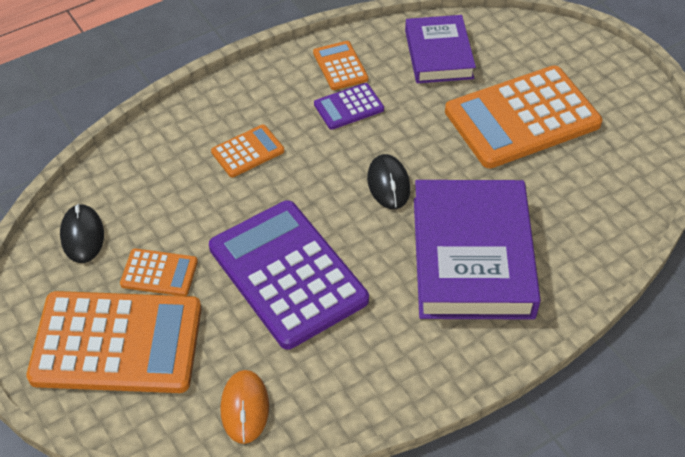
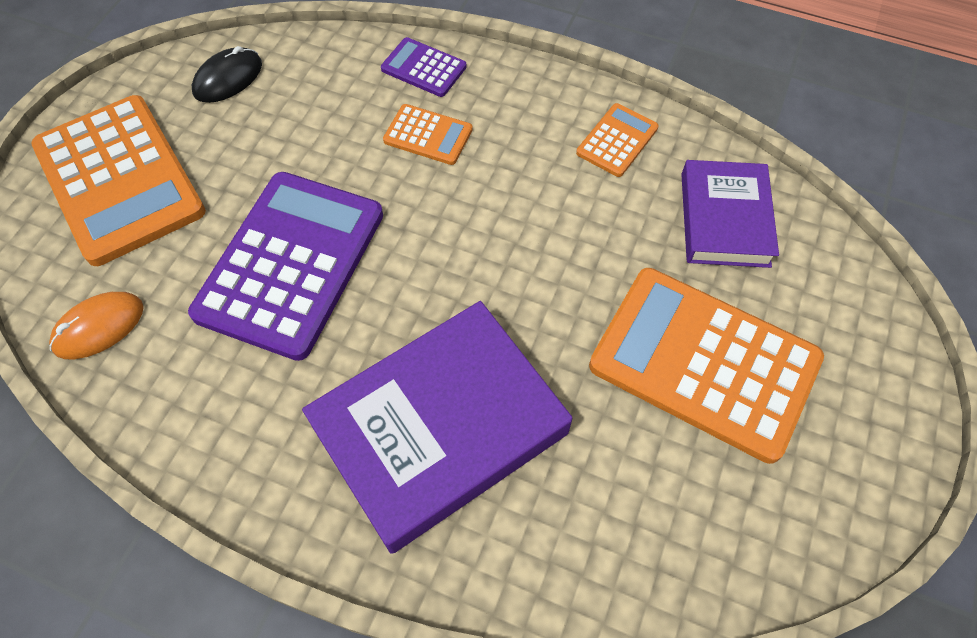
camera: 55 degrees right, 10 degrees up
orange calculator [120,248,198,296] -> none
purple calculator [314,83,384,130] -> purple calculator moved to [381,37,466,97]
black mouse [367,154,410,209] -> none
purple book [405,15,476,83] -> purple book turned 45 degrees counterclockwise [681,160,779,268]

